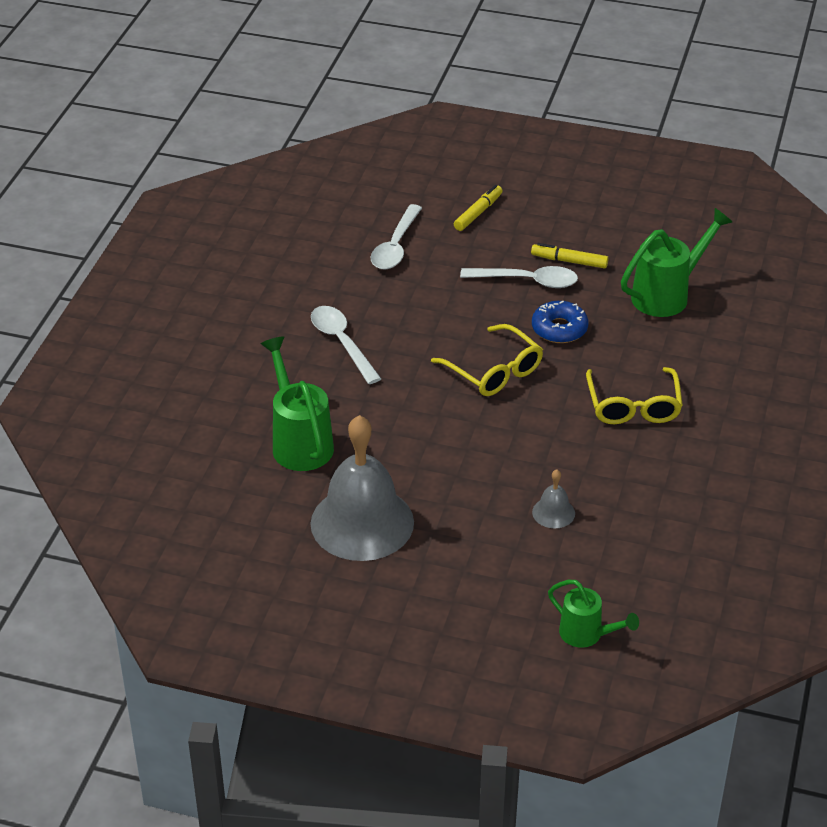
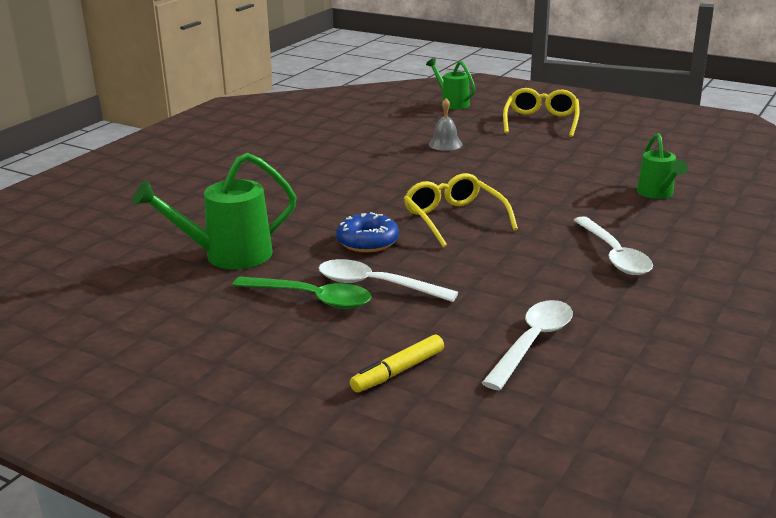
camera: 165 degrees left, 15 degrees down
green watering can [261,336,334,471] -> green watering can [637,133,688,199], size x0.62
grey bell [311,415,414,561] -> none
yellow marker [531,243,609,268] -> green spoon [232,276,372,309]
yellow glasses [586,367,683,424] -> yellow glasses moved to [503,88,580,137]

